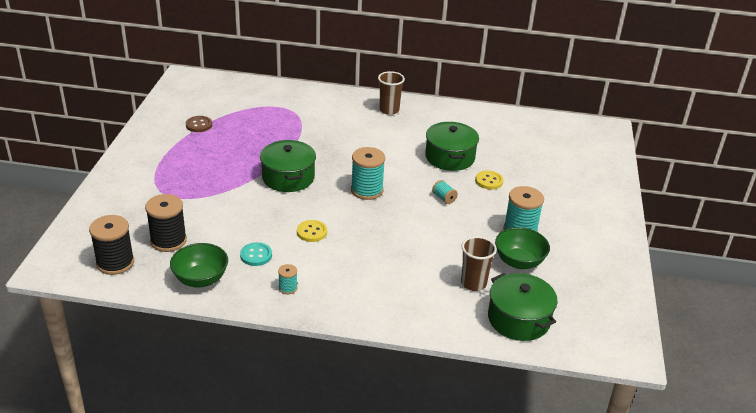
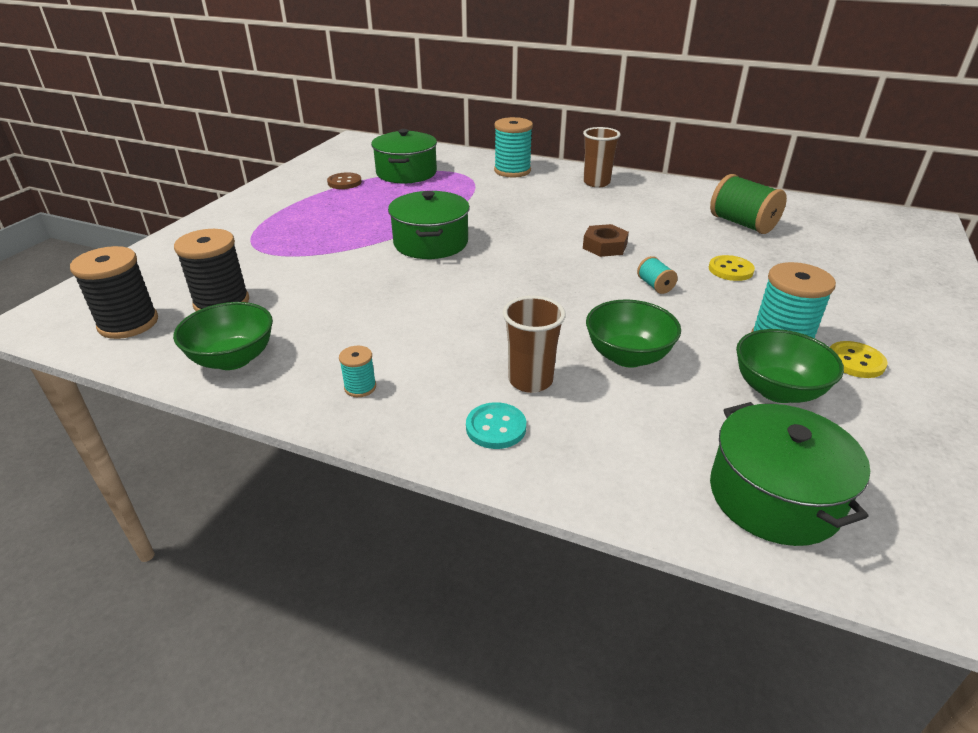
camera: 15 degrees right, 0 degrees up
turquoise button [240,242,272,266] -> turquoise button moved to [466,402,526,449]
yellow button [297,220,327,242] -> yellow button moved to [830,341,888,378]
turquoise spool [351,147,385,200] -> turquoise spool moved to [494,117,533,178]
green pot [425,122,479,171] -> green pot moved to [371,129,437,183]
brown cup [461,236,497,291] -> brown cup moved to [503,296,566,393]
none -> brown nut [583,224,629,257]
none -> green bowl [586,300,681,367]
none -> green spool [710,174,787,234]

